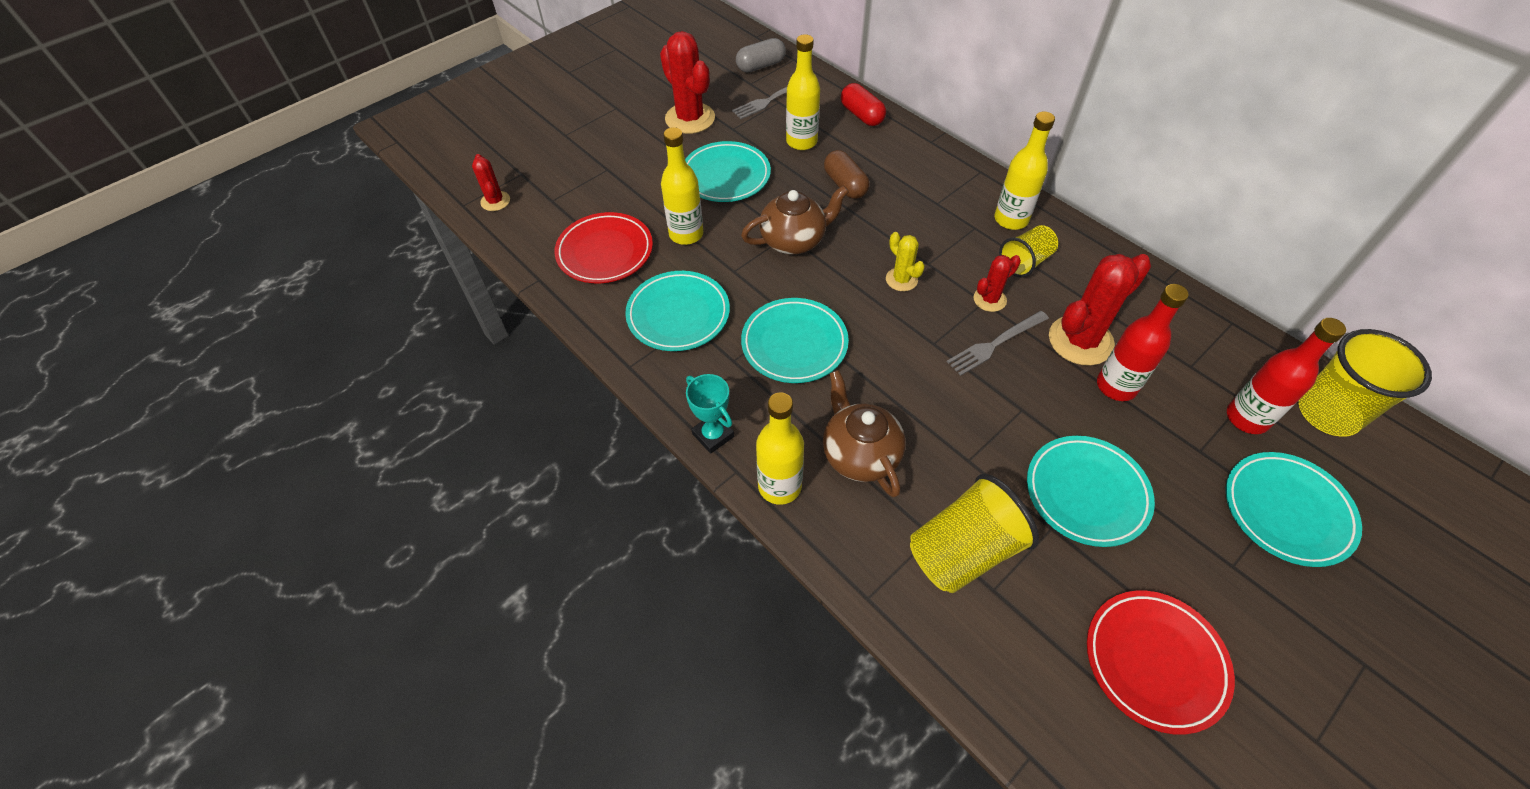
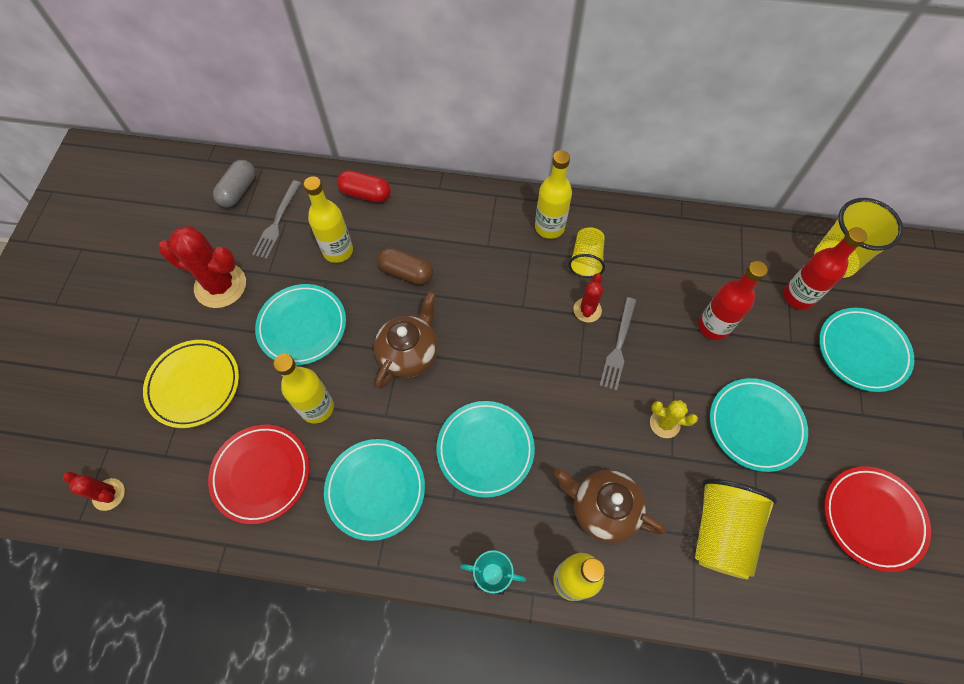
camera: 40 degrees left, 10 degrees up
yellow cactus [886,232,925,291] -> yellow cactus moved to [650,400,698,438]
red cactus [1049,254,1151,366] -> none
none -> yellow plate [143,340,239,428]

